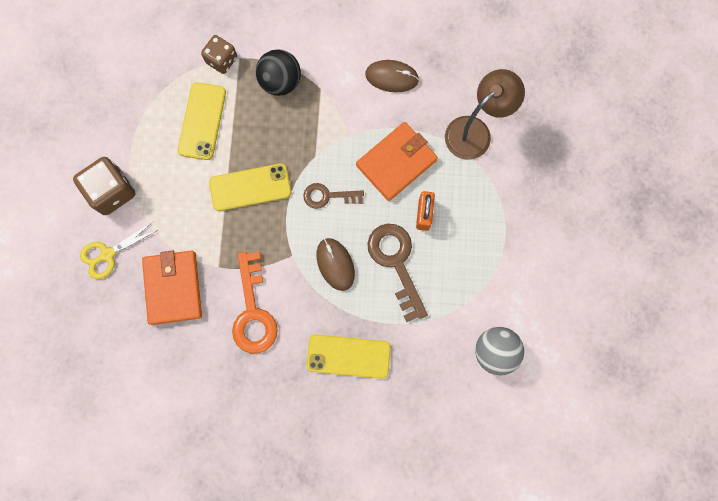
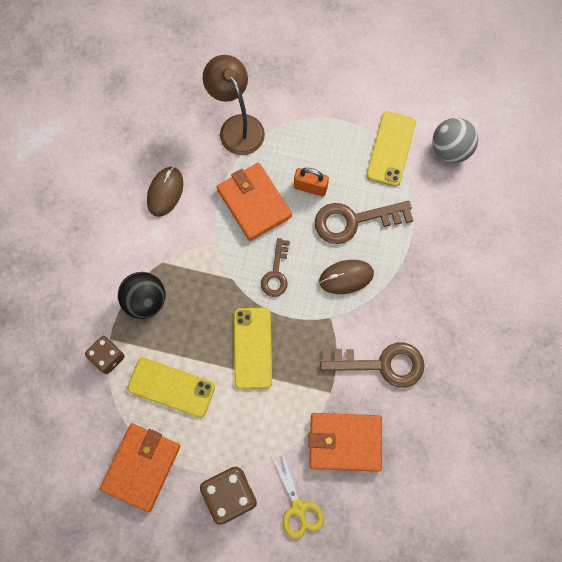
camera: 80 degrees left, 5 degrees down
orange key [232,252,278,353] -> brown key [320,343,425,387]
yellow phone [307,334,391,379] -> yellow phone moved to [366,111,416,186]
none -> orange wallet [100,423,180,512]

